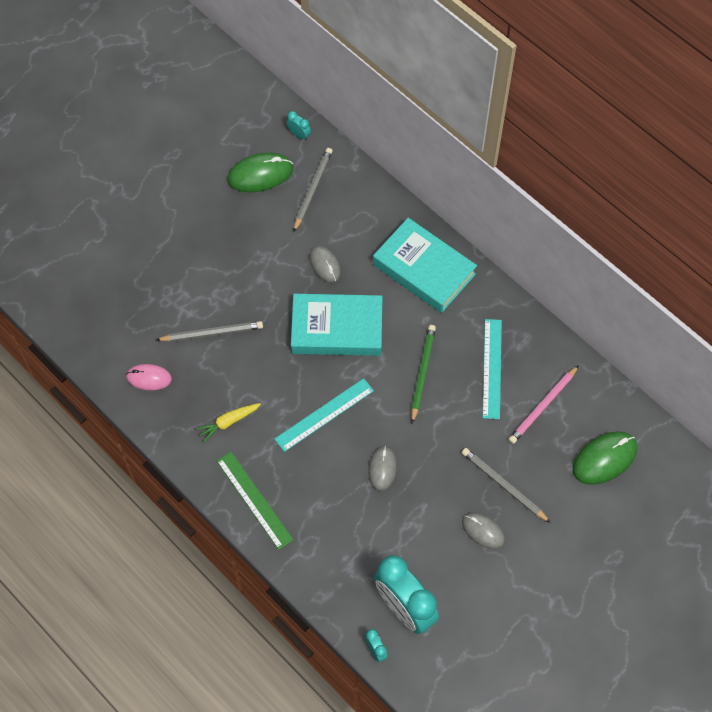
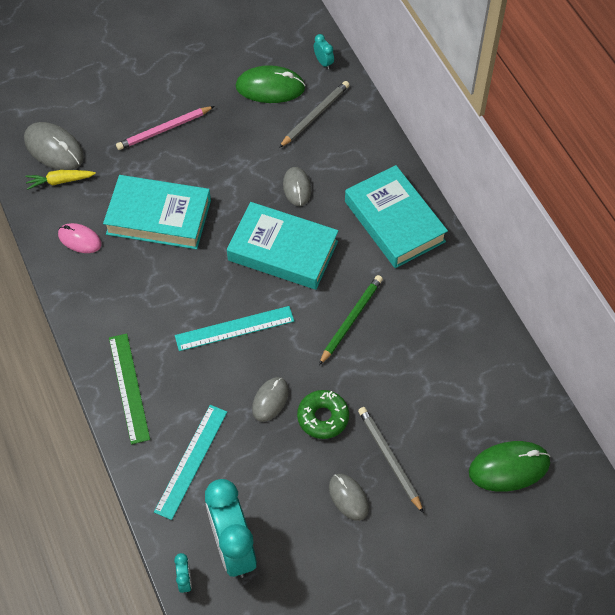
camera: 20 degrees right, 5 degrees down
grey pencil [156,321,263,342] -> turquoise book [103,175,211,249]
yellow carrot [195,403,261,443] -> yellow carrot moved to [26,170,96,190]
turquoise ruler [483,319,502,419] -> turquoise ruler moved to [154,405,227,520]
pink pencil [508,365,579,444] -> pink pencil moved to [116,106,214,150]
none -> grey mouse [24,122,84,170]
none -> green donut [297,390,349,439]

